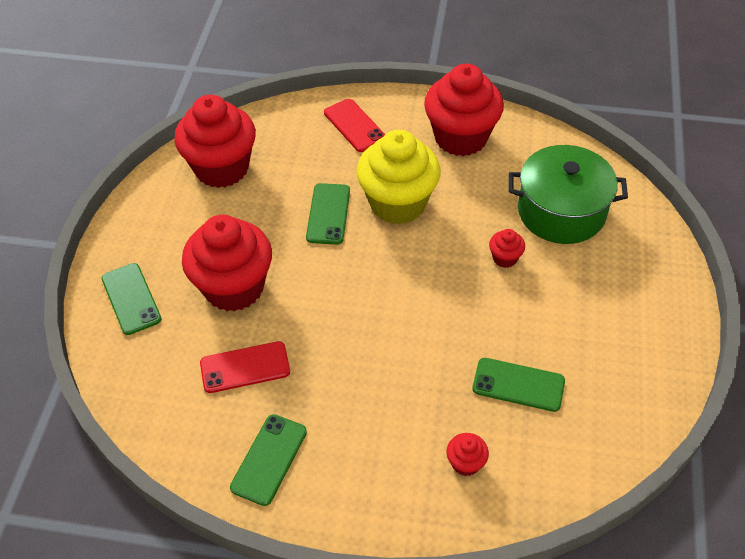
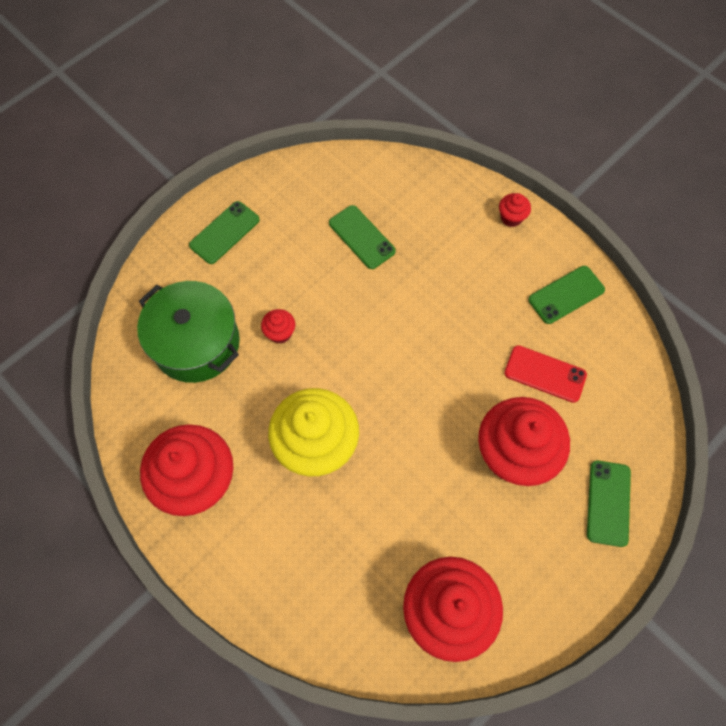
camera: 145 degrees left, 15 degrees up
green phone [306,183,350,245] -> green phone moved to [189,201,260,264]
red phone [324,99,385,152] -> none
red cupcake [447,433,489,476] -> red cupcake moved to [499,193,531,227]

